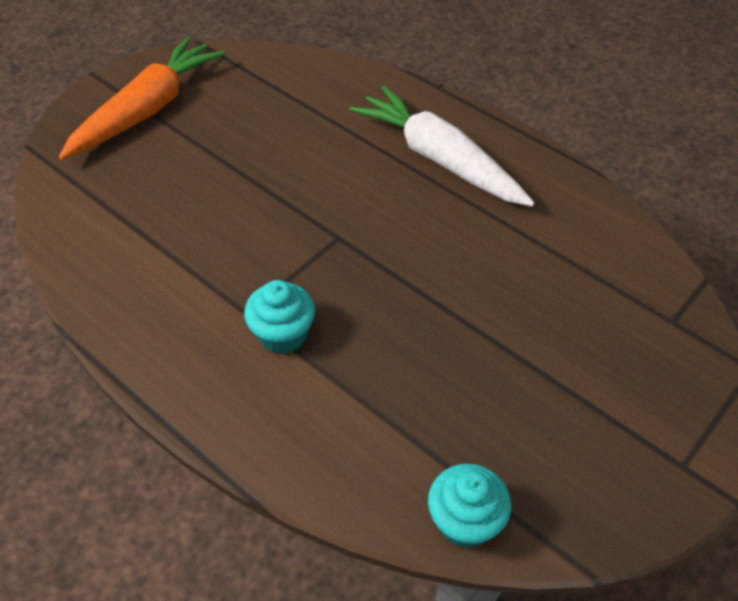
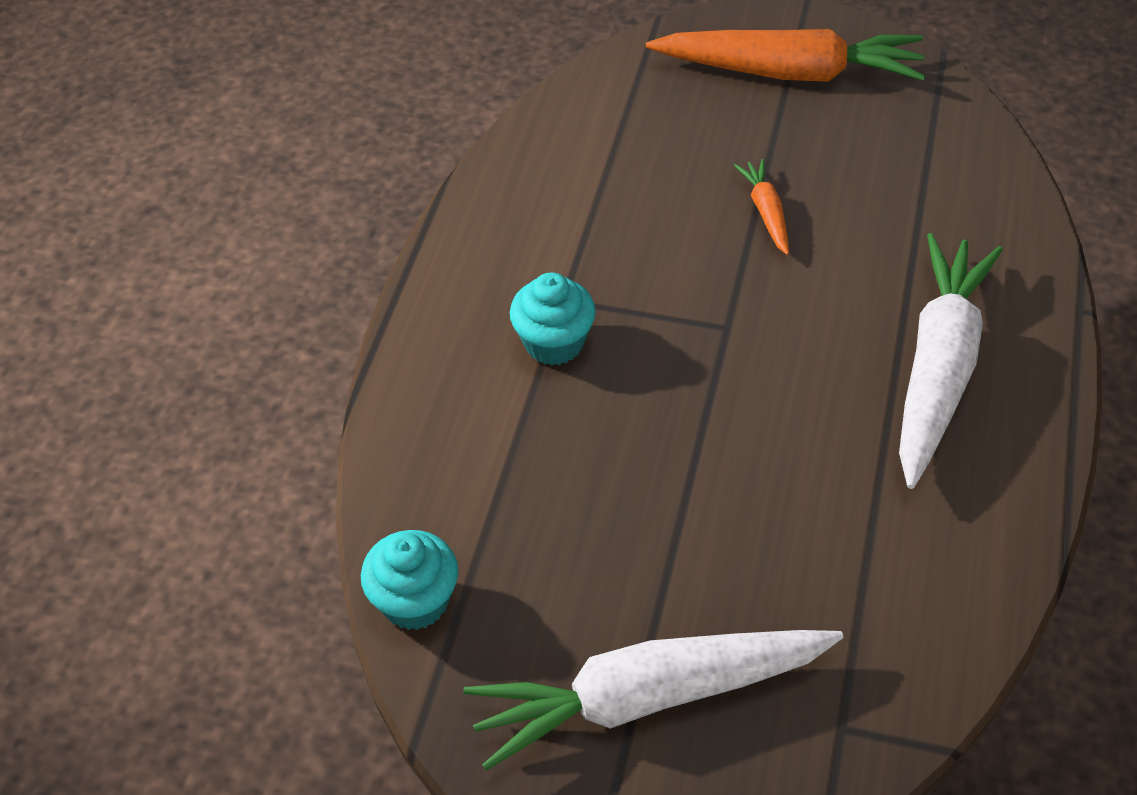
camera: 65 degrees right, 0 degrees up
none -> white carrot [464,630,843,771]
none -> orange carrot [734,159,789,255]

